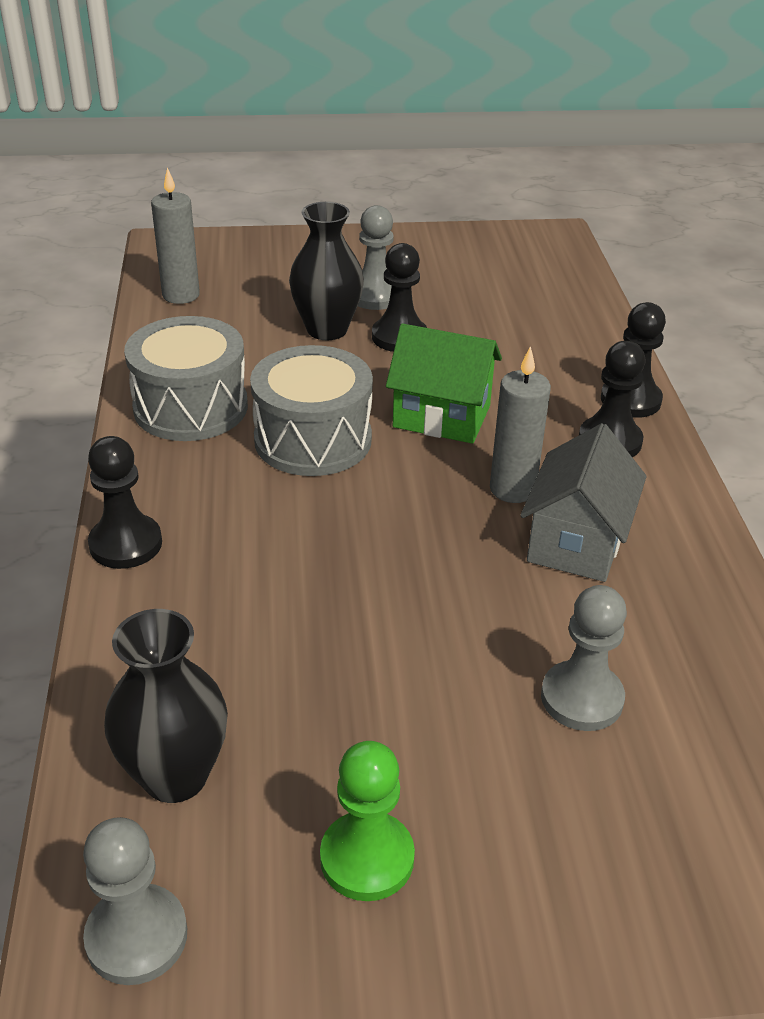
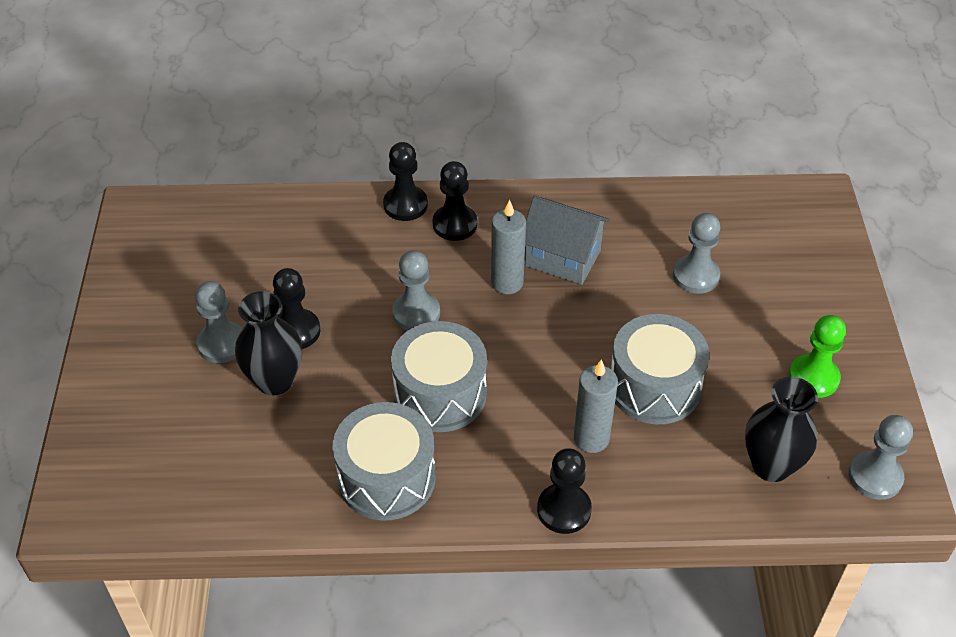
camera: 85 degrees left, 10 degrees up
grey candle [151,168,200,304] -> grey candle moved to [574,359,618,453]
green house [386,323,502,444] -> grey pawn [392,250,440,331]
none -> grey drum [611,314,710,424]

